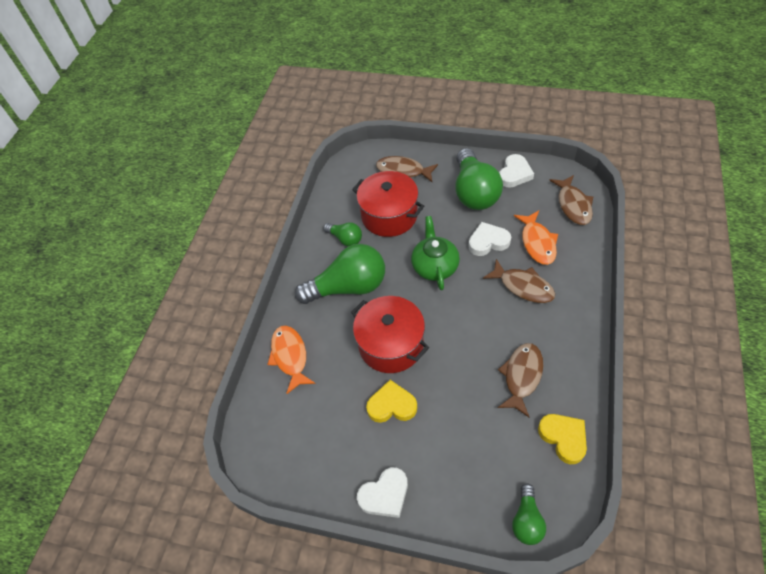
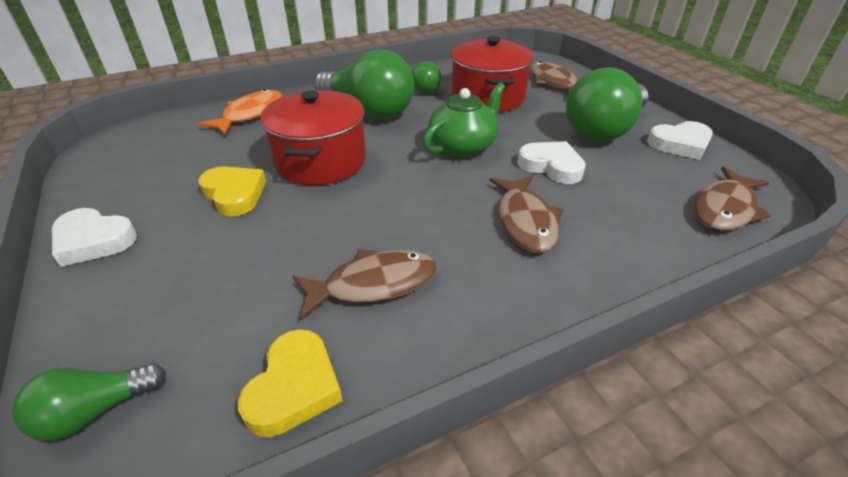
camera: 45 degrees right, 15 degrees down
orange fish [514,211,558,265] -> none

